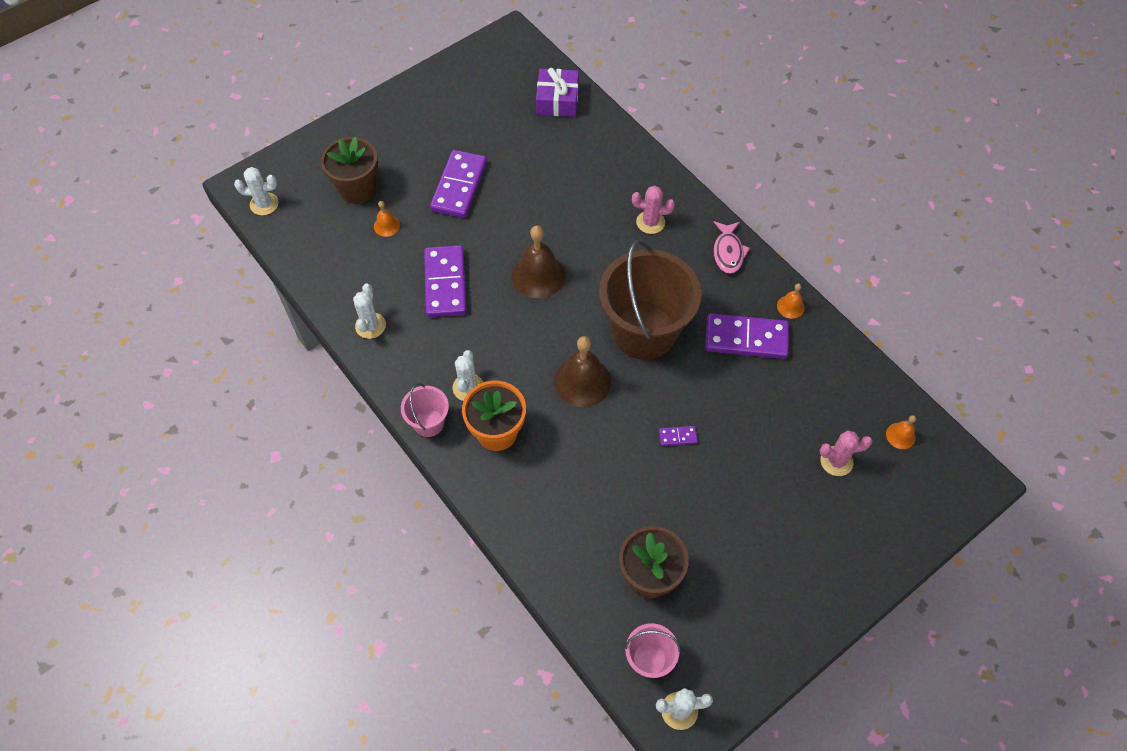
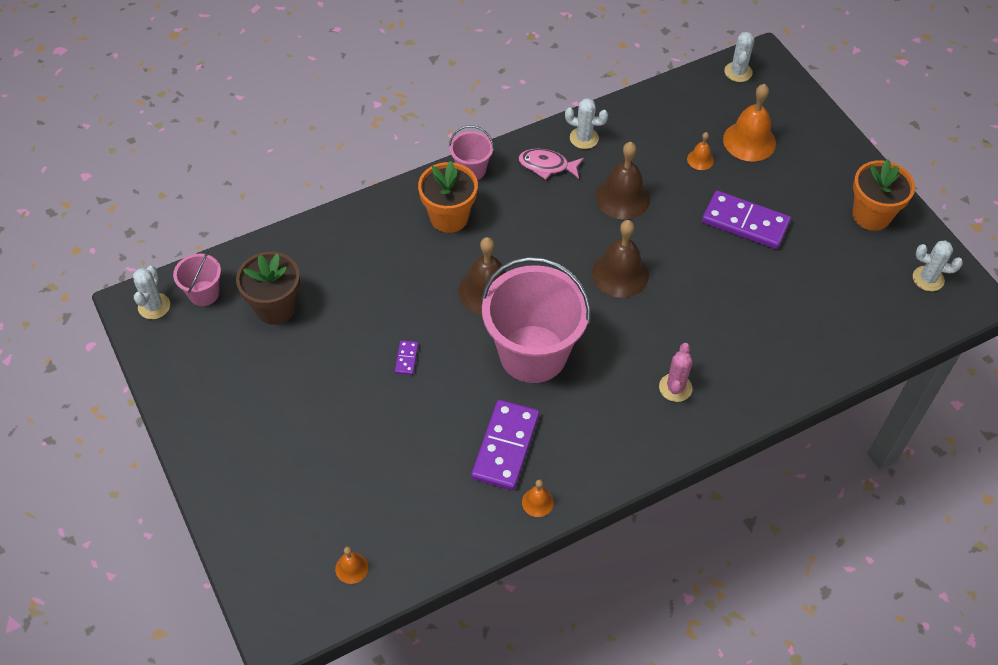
camera: 100 degrees right, 5 degrees down
brown flower pot [321,137,378,204] -> orange bell [723,84,776,162]
purple domino [424,245,467,317] -> brown bell [596,142,650,220]
white cactus [453,350,483,401] -> white cactus moved to [913,240,963,291]
purple gift [536,68,579,117] -> none
brown bucket [599,240,701,360] -> pink bucket [481,257,591,383]
pink fish [714,221,750,274] -> pink fish moved to [518,149,584,180]
pink cactus [820,430,873,476] -> none
none -> orange flower pot [852,159,915,231]

